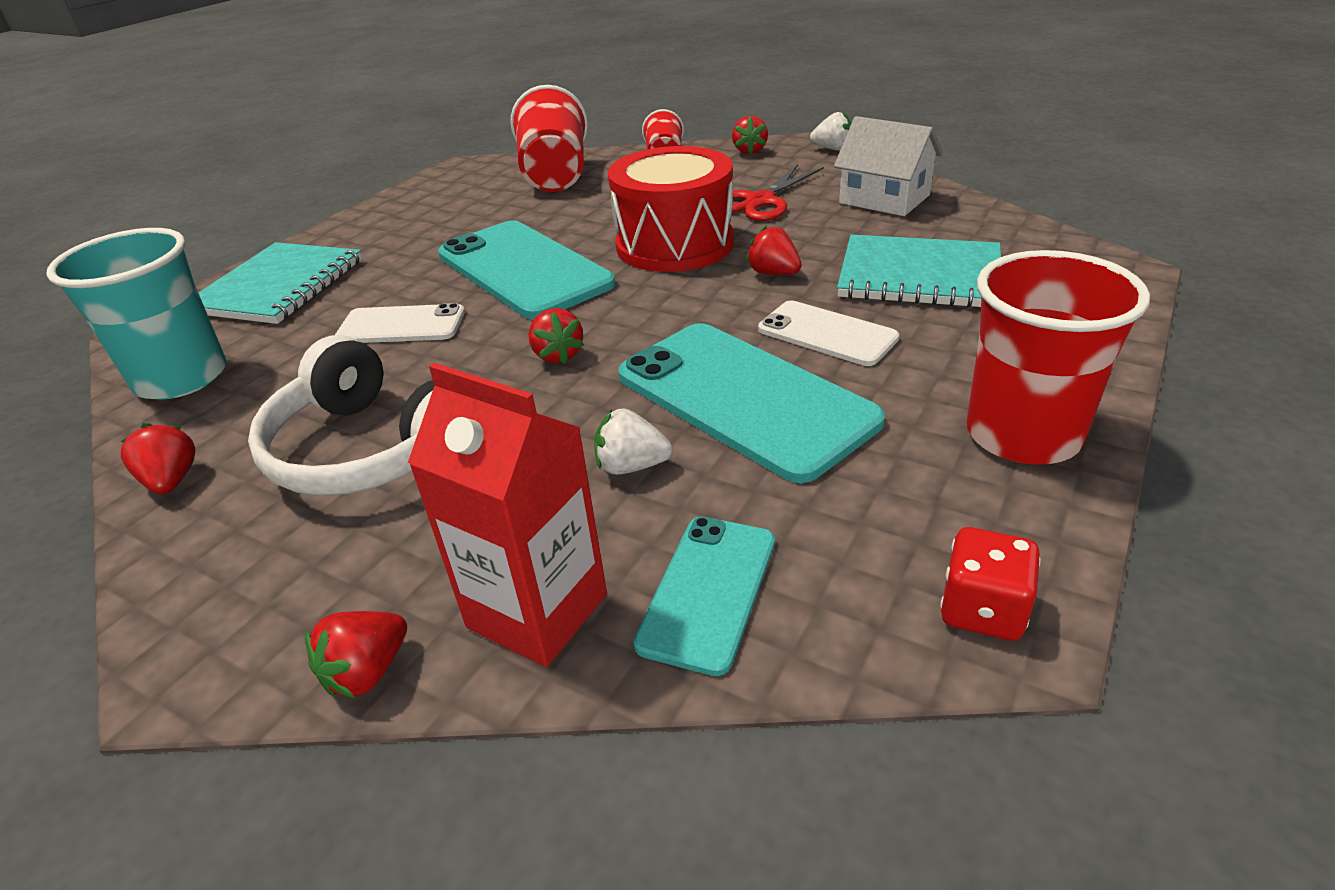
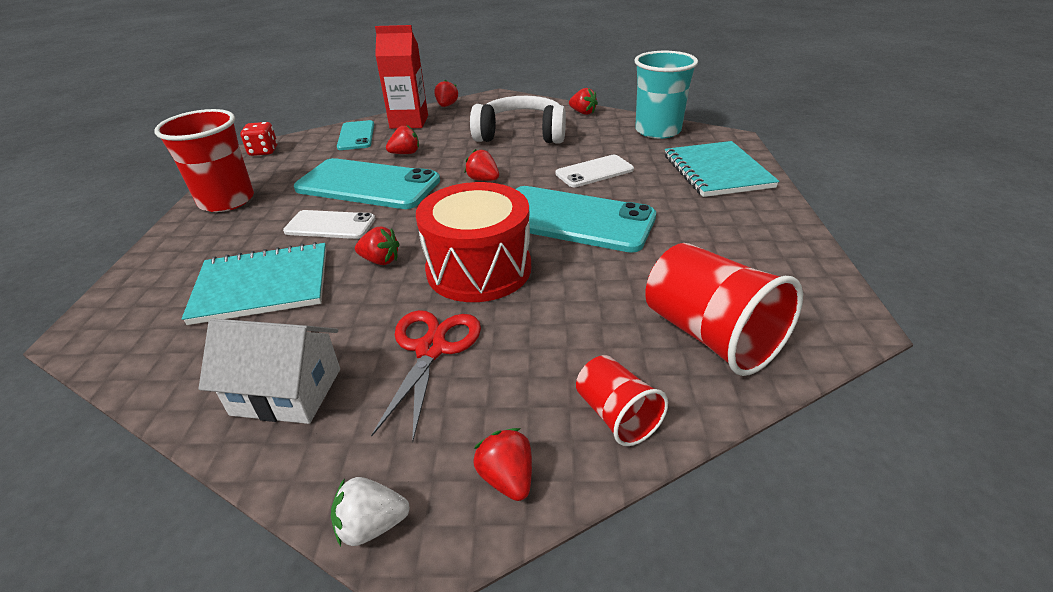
camera: 150 degrees right, 0 degrees up
white strawberry [594,408,672,475] -> red strawberry [386,125,419,154]

